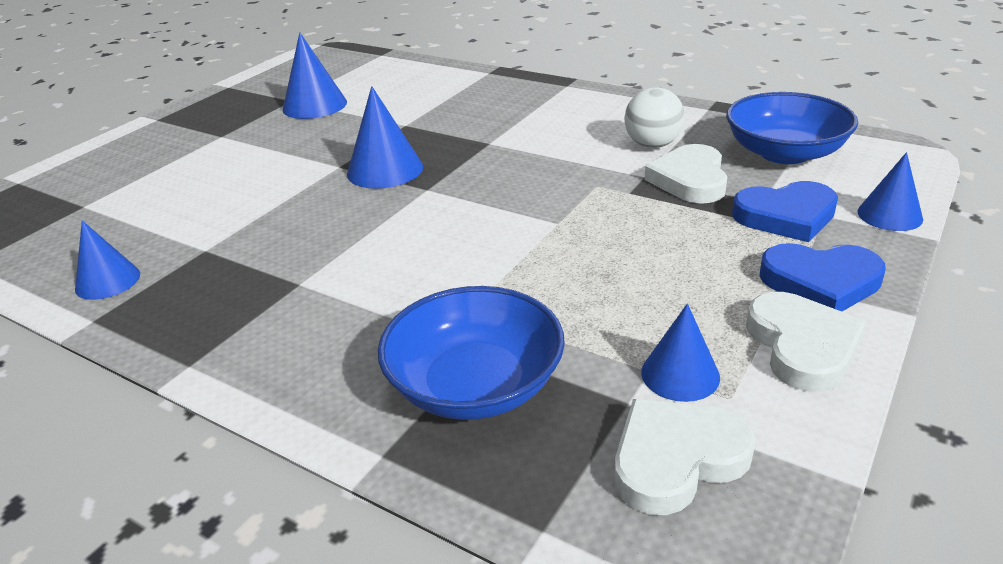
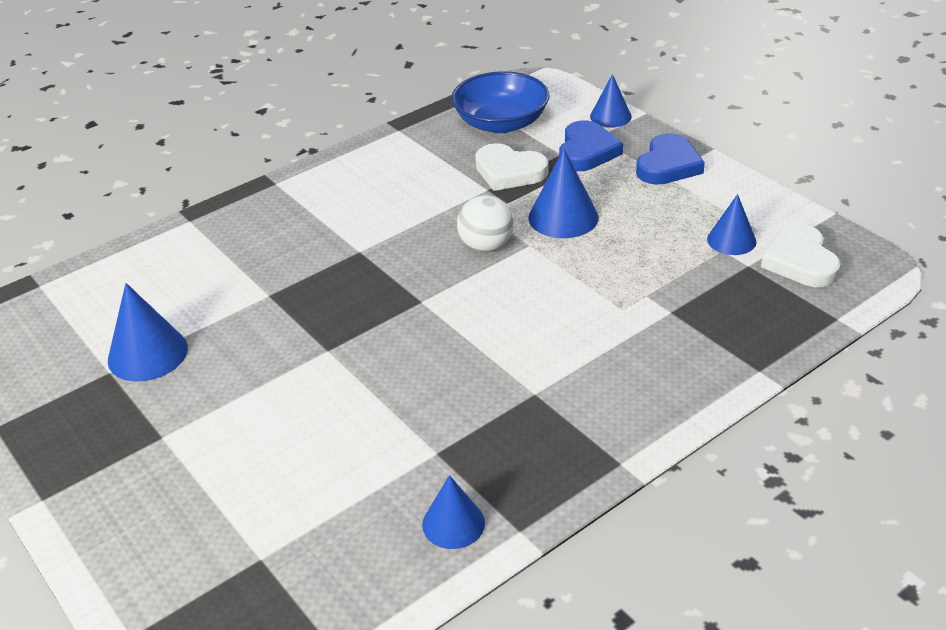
camera: 70 degrees left, 5 degrees up
blue cone [347,86,423,189] -> blue cone moved to [528,149,599,238]
blue bowl [378,286,565,420] -> none
white ball [624,87,685,148] -> white ball moved to [457,195,513,252]
white heart [746,292,866,392] -> none

